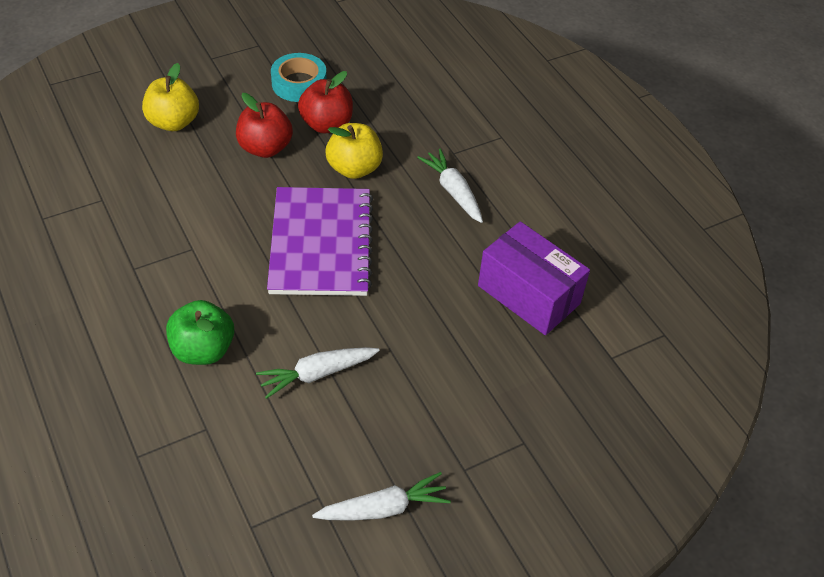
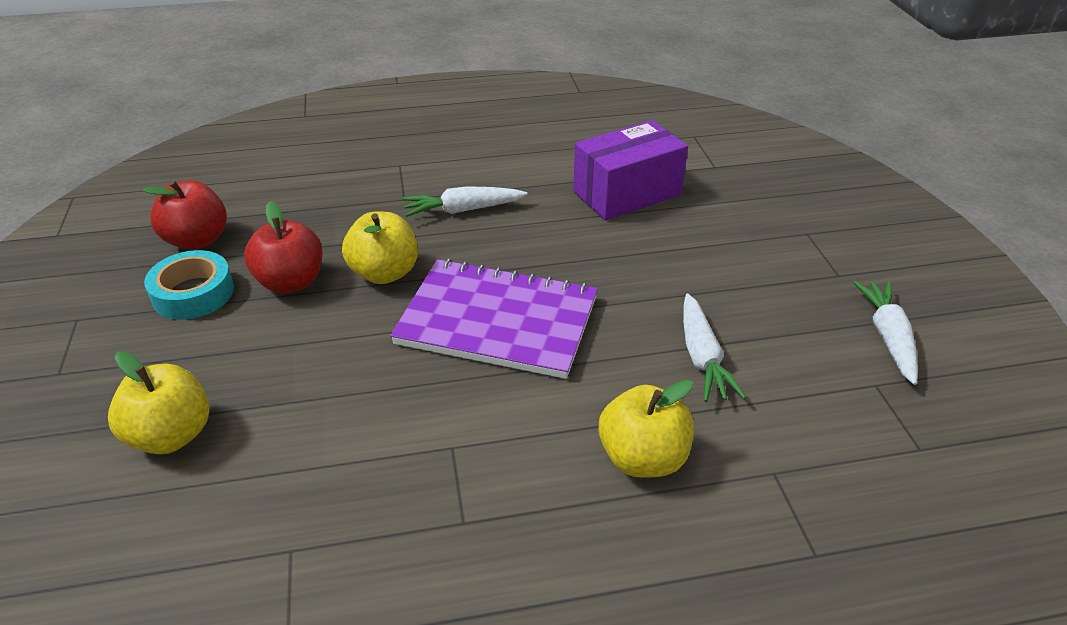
camera: 70 degrees left, 10 degrees down
green apple [166,300,234,365] -> yellow apple [599,380,694,478]
red apple [236,93,293,158] -> red apple moved to [143,180,227,250]

